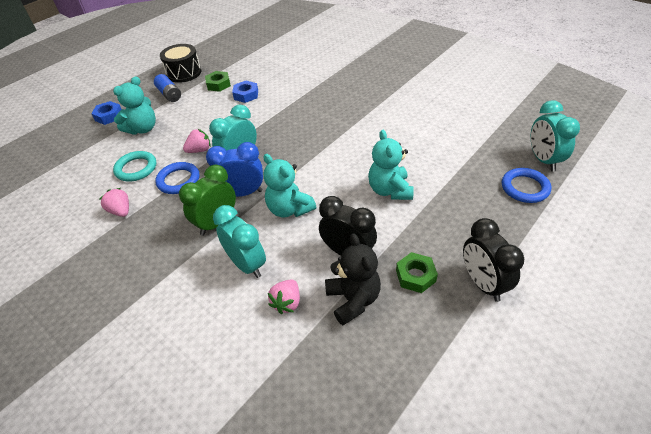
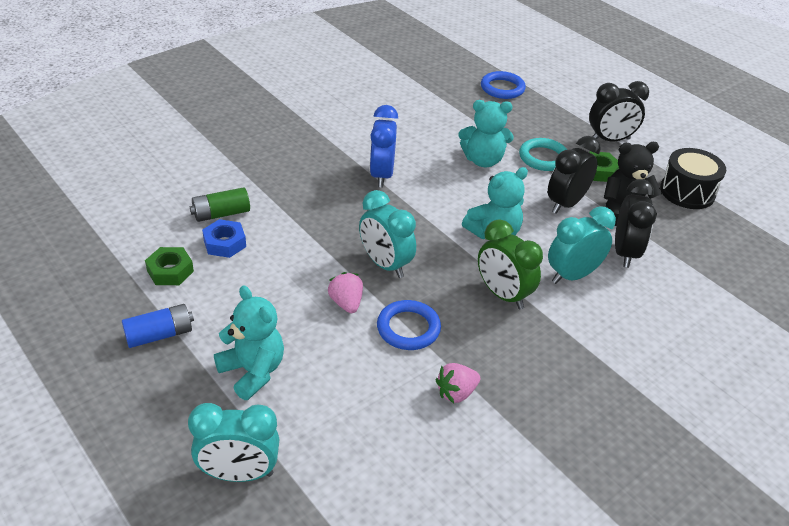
camera: 85 degrees left, 5 degrees down
blue nut [91,101,121,125] -> none
turquoise ring [113,151,156,181] -> turquoise ring moved to [519,138,567,171]
black drum [160,44,201,83] -> black drum moved to [660,148,726,209]
blue clock [206,142,263,197] -> blue clock moved to [369,105,398,188]
pink strawberry [268,279,300,314] -> black clock [615,179,657,268]
turquoise clock [531,100,580,172] -> turquoise clock moved to [188,403,280,482]
none -> green battery [190,187,250,222]

